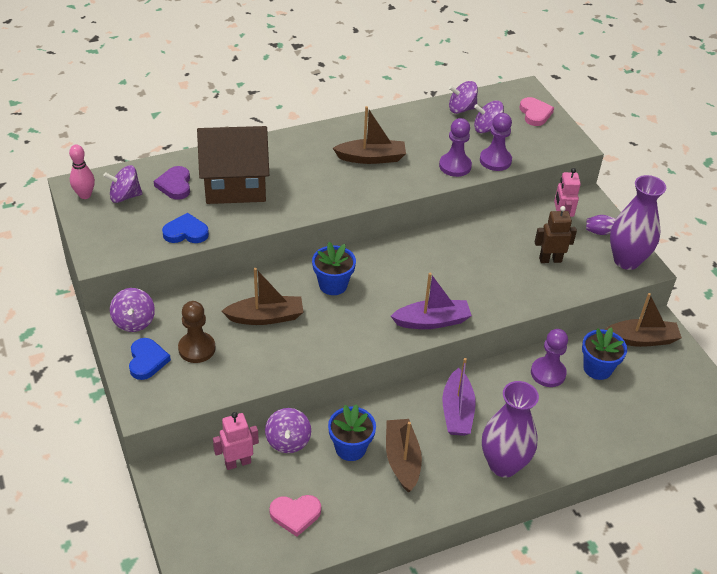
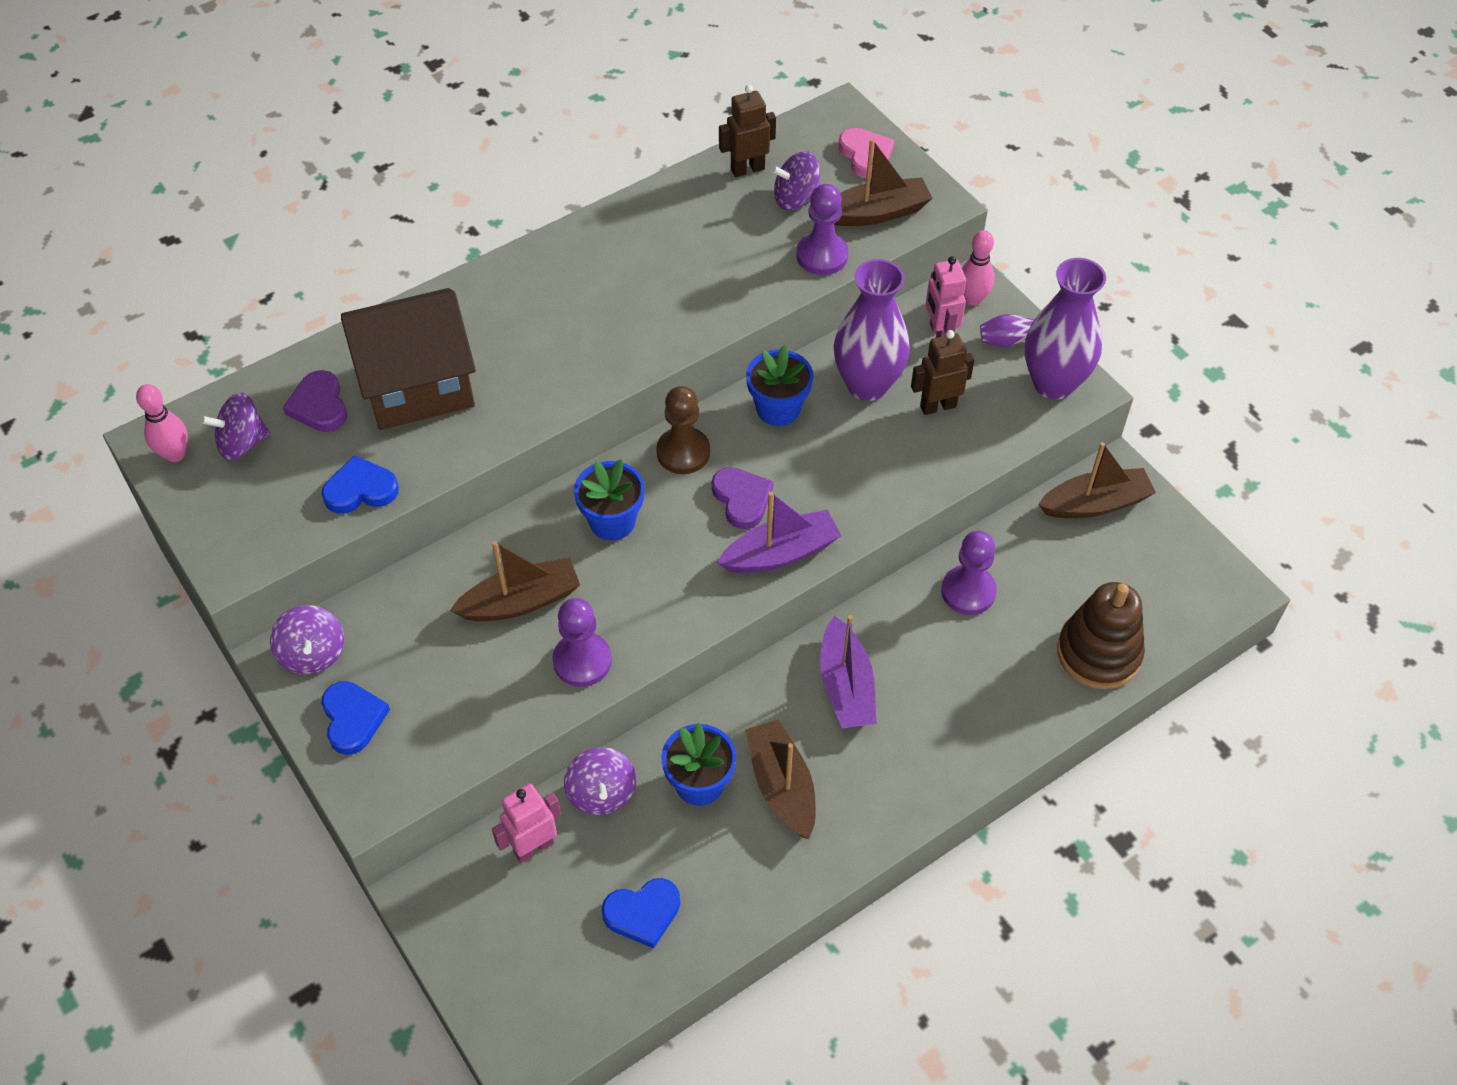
camera: 10 degrees left, 10 degrees up
brown pawn [178,301,215,363] -> brown pawn moved to [656,386,710,474]
pink heart [269,495,321,537] -> blue heart [602,878,680,948]
brown boat [333,106,406,164] -> brown boat moved to [834,139,933,226]
purple pawn [439,118,472,177] -> purple pawn moved to [553,598,612,687]
purple spinning top [449,81,478,114] -> brown robot [719,85,776,177]
purple vase [482,381,539,477] -> purple vase moved to [834,259,910,401]
blue flower pot [582,327,627,380] -> blue flower pot moved to [746,345,813,426]
none -> purple heart [712,467,773,529]
none -> pink bowling pin [962,230,995,306]
none -> brown stacking toy [1057,582,1145,689]

